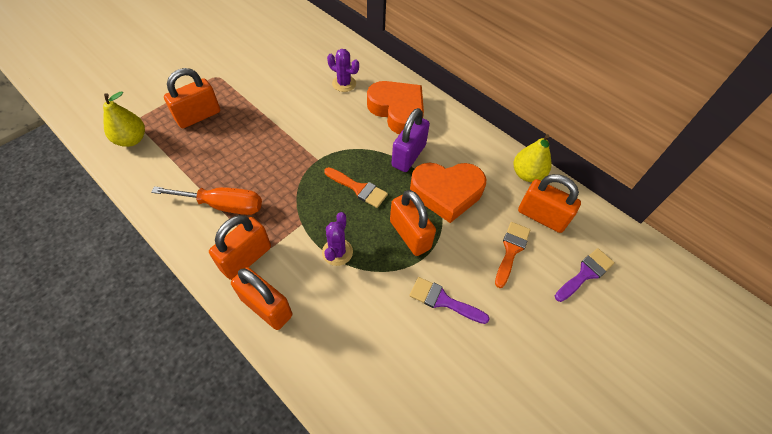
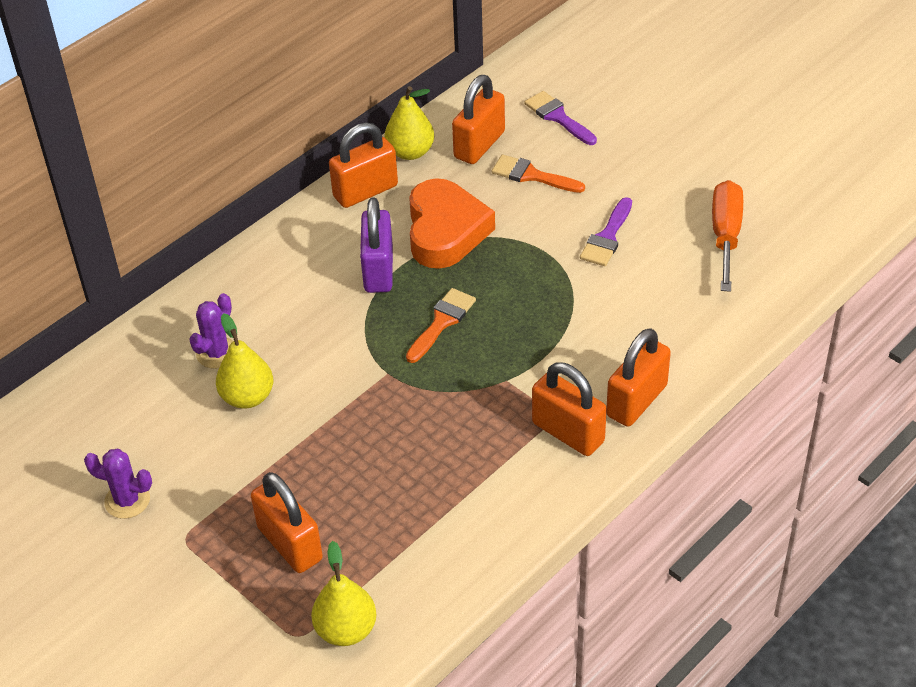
camera: 85 degrees left, 10 degrees down
orange screwdriver [152,186,262,215] -> orange screwdriver moved to [712,180,743,292]
purple cactus [322,212,353,266] -> purple cactus moved to [84,449,152,519]
orange heart [367,81,424,134] -> none
orange padlock [390,190,436,256] -> orange padlock moved to [329,123,398,208]
purple padlock [391,108,430,172] -> purple padlock turned 60 degrees clockwise [360,197,393,293]
none -> yellow pear [216,313,273,408]

